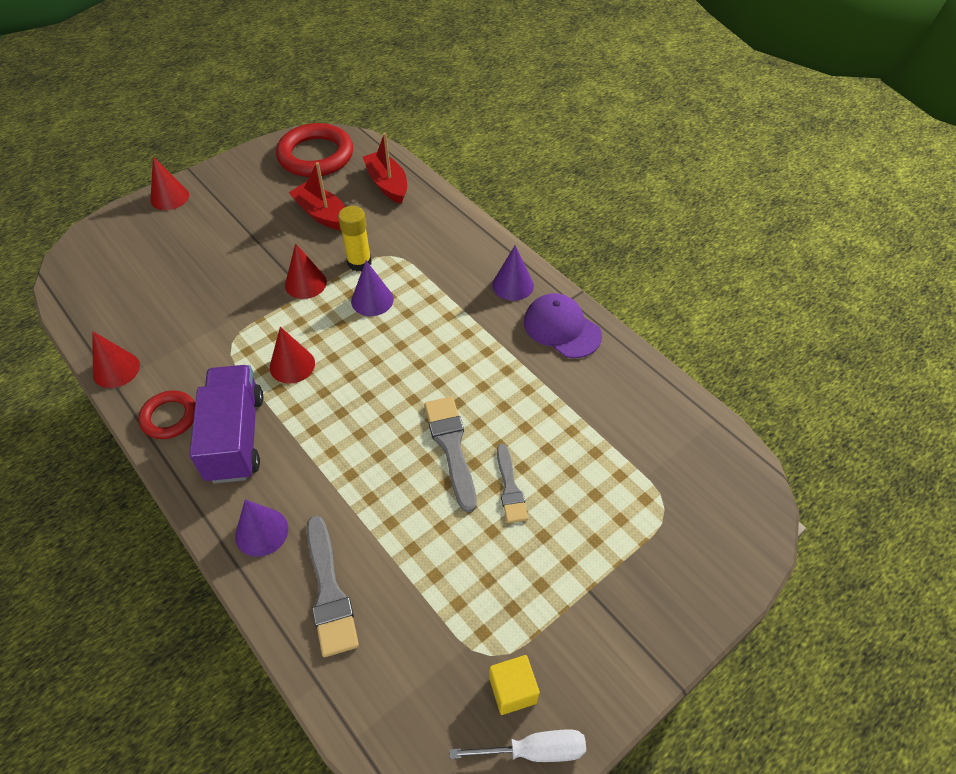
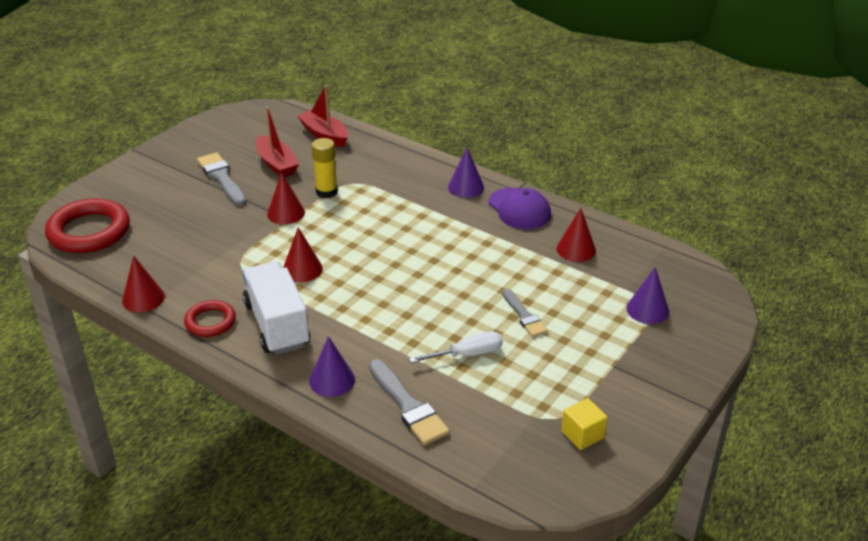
camera: 15 degrees left, 15 degrees down
red cone [150,157,189,210] -> red cone moved to [557,208,596,262]
purple truck [189,365,263,484] -> white truck [242,261,310,354]
red ring [276,123,353,177] -> red ring moved to [45,198,130,253]
red boat [288,162,345,231] -> red boat turned 150 degrees counterclockwise [256,107,299,177]
purple cone [351,261,394,316] -> purple cone moved to [627,267,669,324]
grey brush [424,397,477,513] -> grey brush moved to [197,153,246,206]
white screwdriver [450,729,586,762] -> white screwdriver moved to [409,332,503,363]
purple cap [524,293,602,358] -> purple cap turned 150 degrees counterclockwise [488,187,551,229]

